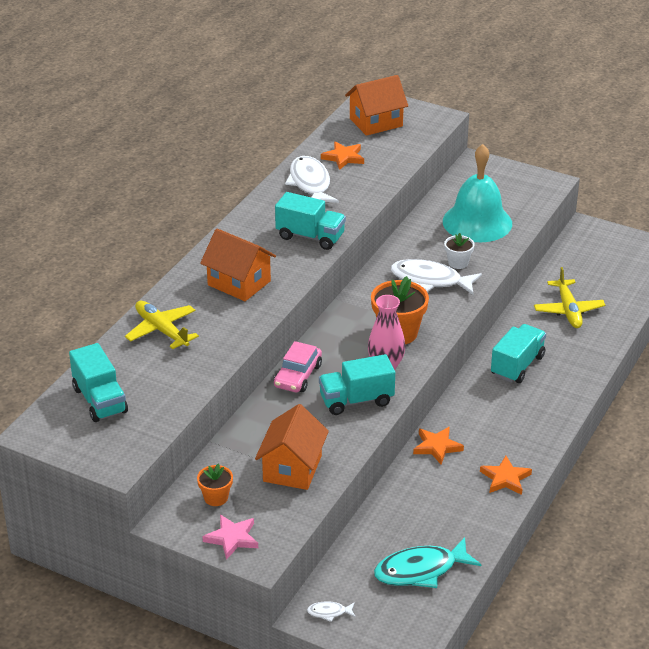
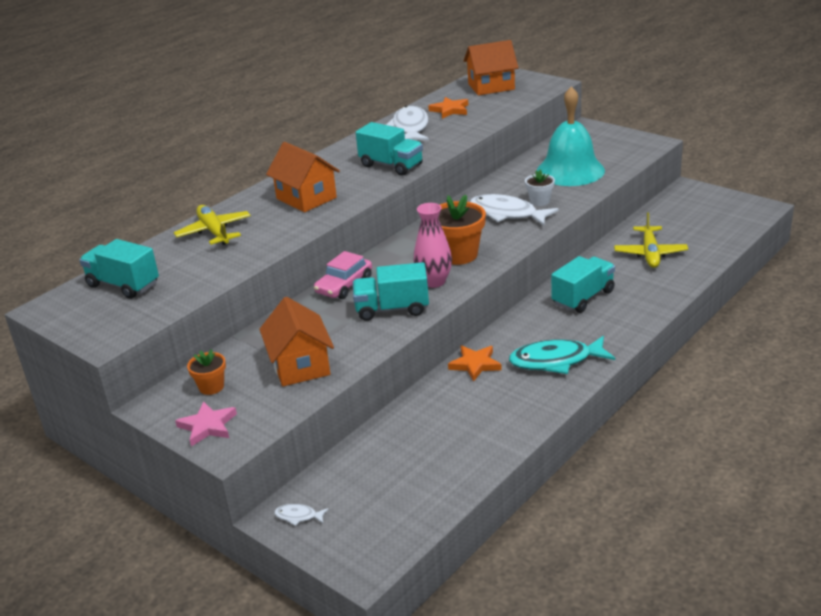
camera: 15 degrees right, 5 degrees down
turquoise truck [69,343,128,422] -> turquoise truck turned 135 degrees clockwise [79,239,159,299]
orange house [255,404,329,490] -> orange house turned 45 degrees counterclockwise [259,297,334,386]
turquoise fish [374,537,481,588] -> turquoise fish moved to [509,336,615,374]
orange star [480,456,532,495] -> none

